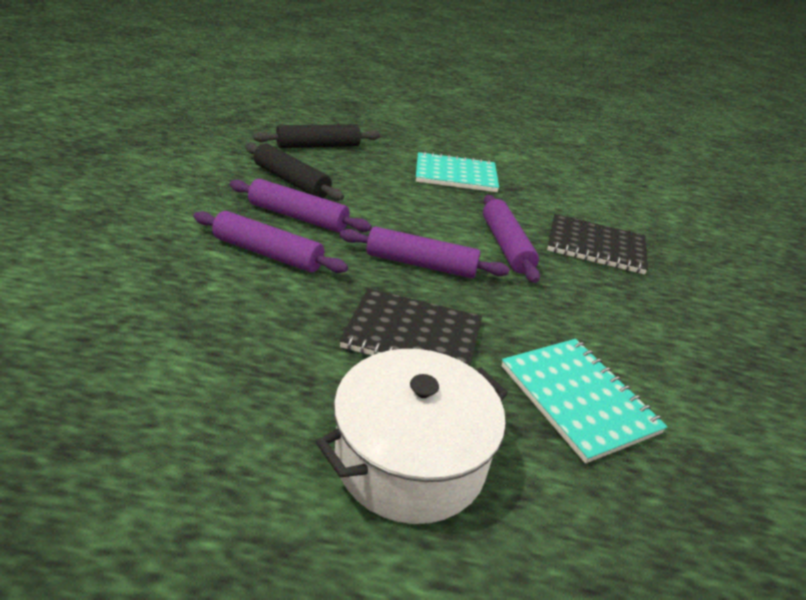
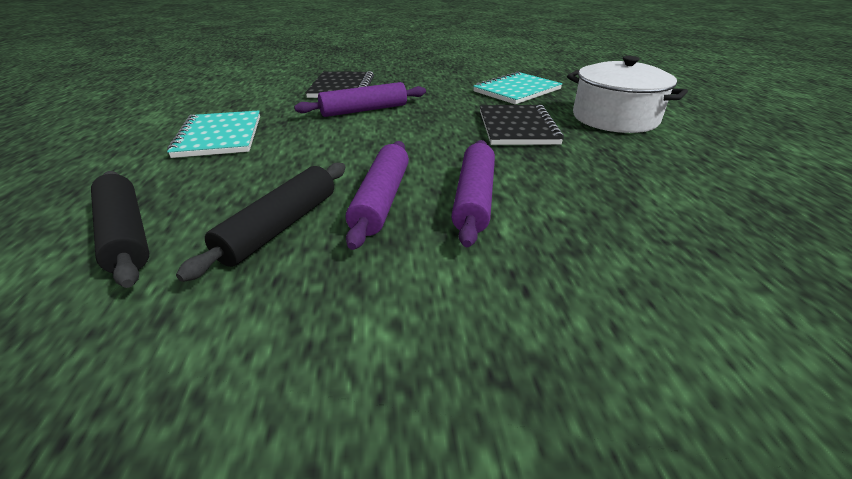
camera: 100 degrees left, 0 degrees up
purple rolling pin [340,226,510,278] -> none

